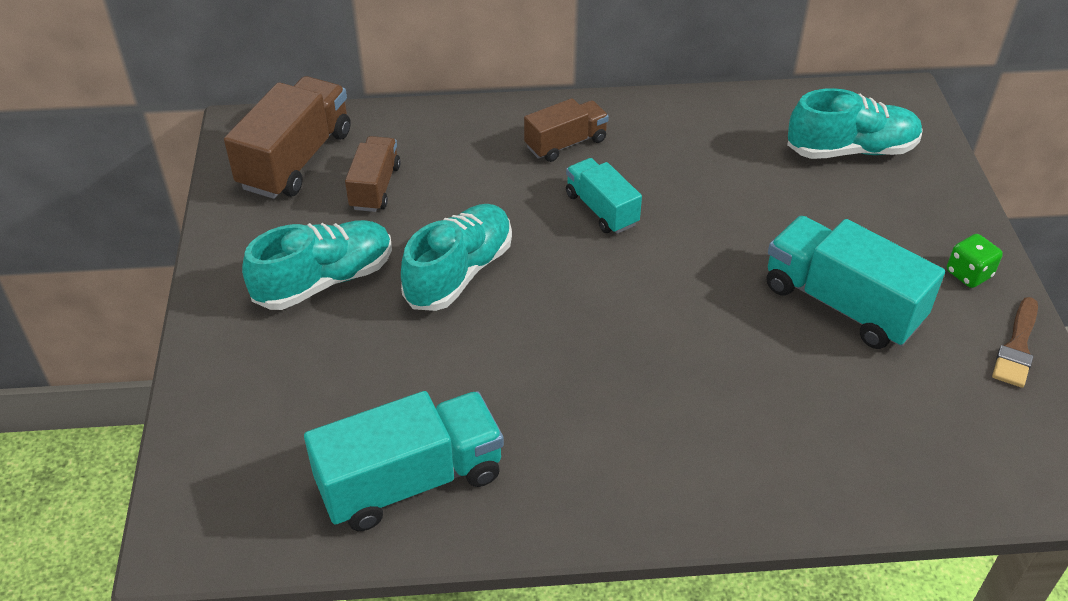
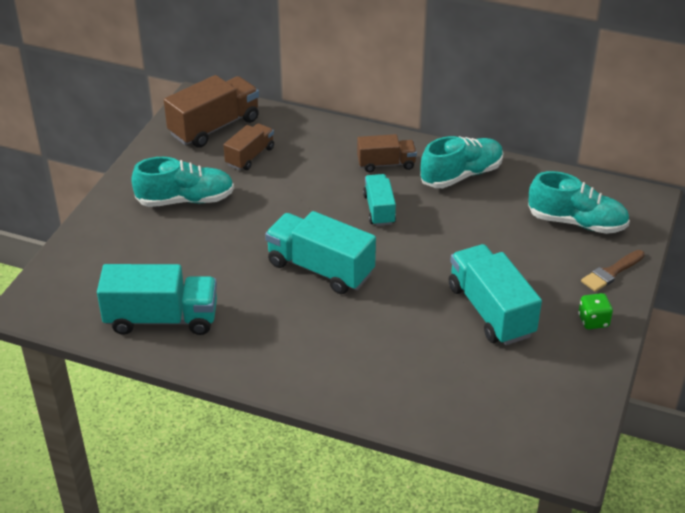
camera: 25 degrees right, 5 degrees down
turquoise shoe [401,204,512,311] -> turquoise shoe moved to [420,136,504,188]
brown brush [992,297,1038,388] -> brown brush moved to [581,250,645,292]
none -> turquoise truck [265,211,376,294]

